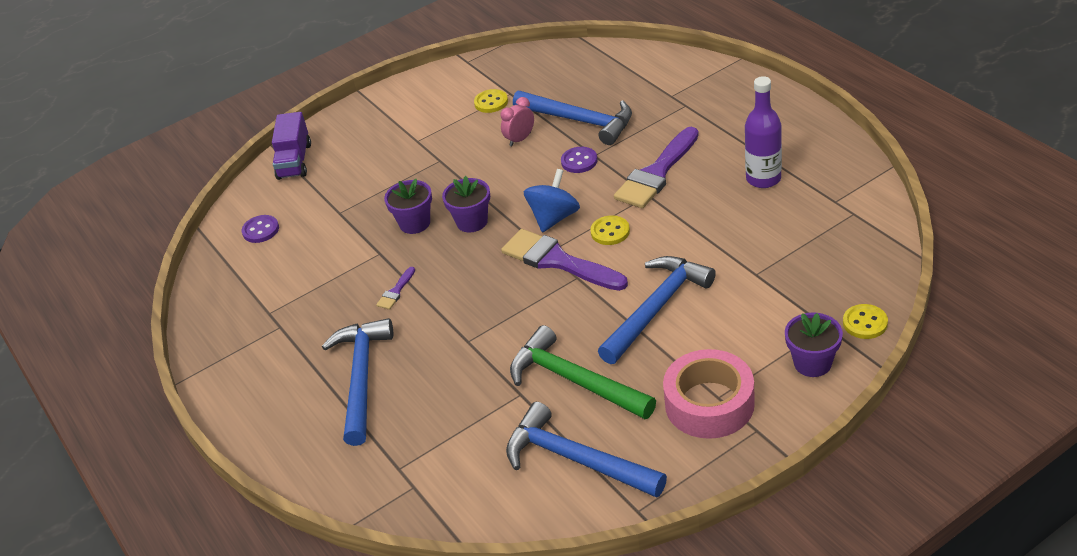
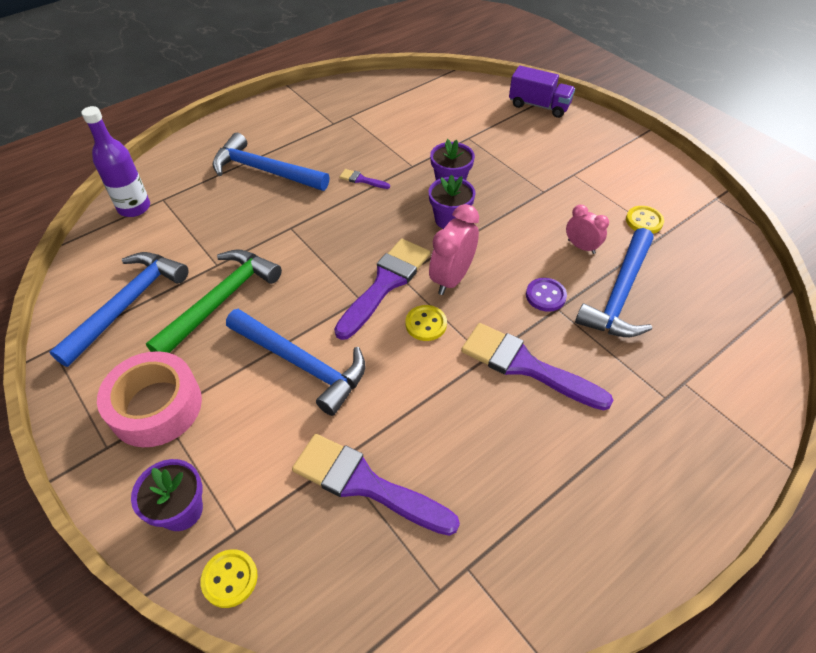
camera: 80 degrees right, 10 degrees up
purple button [242,215,279,243] -> none
purple truck [272,112,311,180] -> purple truck turned 150 degrees counterclockwise [509,65,575,118]
blue hammer [322,318,393,446] -> blue hammer turned 150 degrees counterclockwise [212,133,329,191]
blue spinning top [524,169,580,233] -> pink clock [429,204,479,295]
purple bottle [745,76,782,188] -> purple bottle moved to [81,106,150,217]
none -> purple brush [292,434,460,536]

